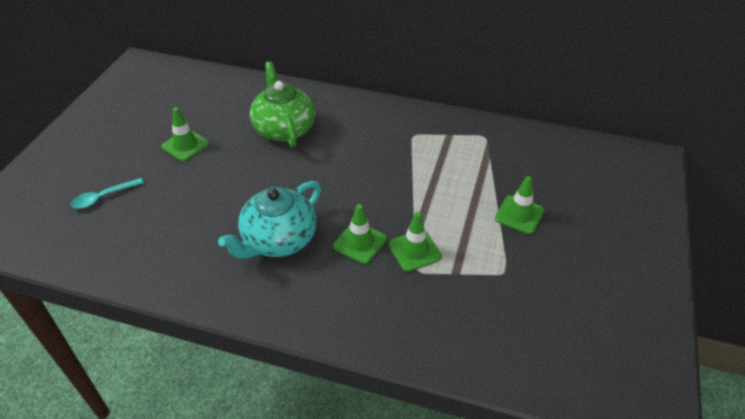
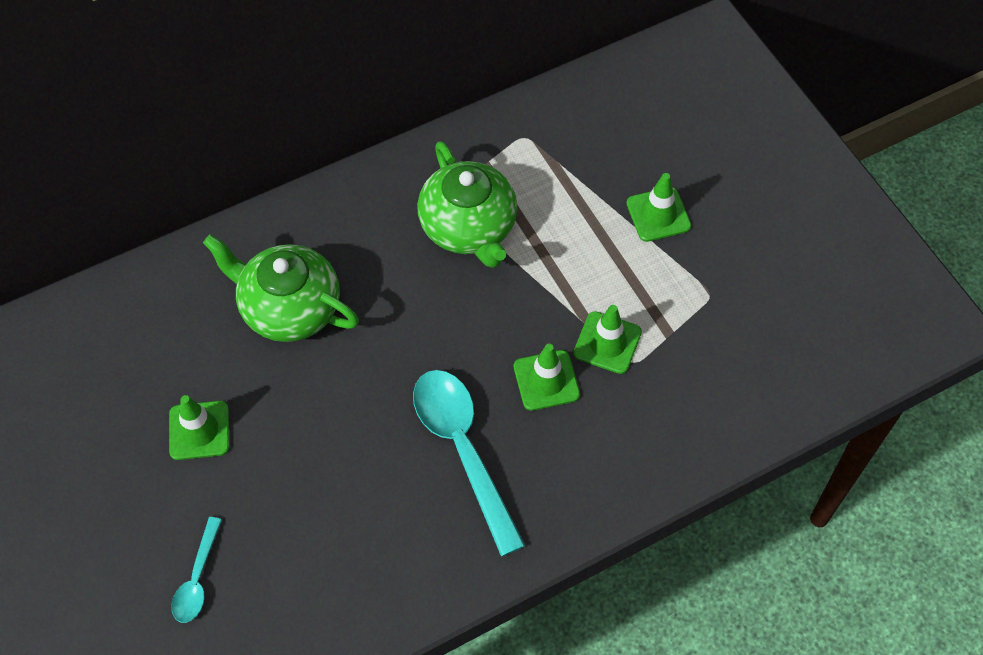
camera: 45 degrees left, 15 degrees up
turquoise teapot [218,181,321,259] -> turquoise spoon [413,370,525,556]
none -> green teapot [417,141,517,268]

